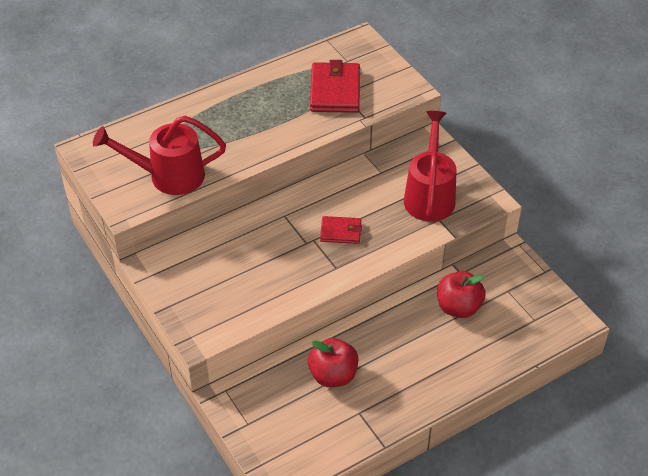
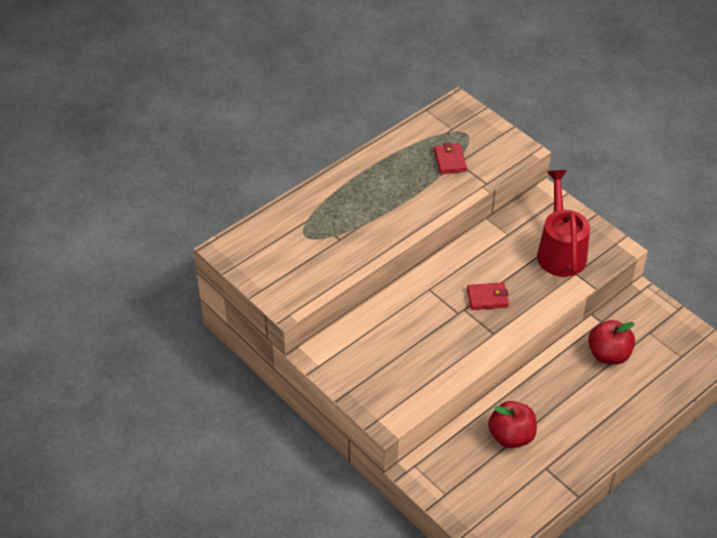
camera: 10 degrees left, 0 degrees up
red watering can [93,116,226,195] -> none
red wallet [310,60,360,113] -> red wallet [434,143,467,174], size x0.58

